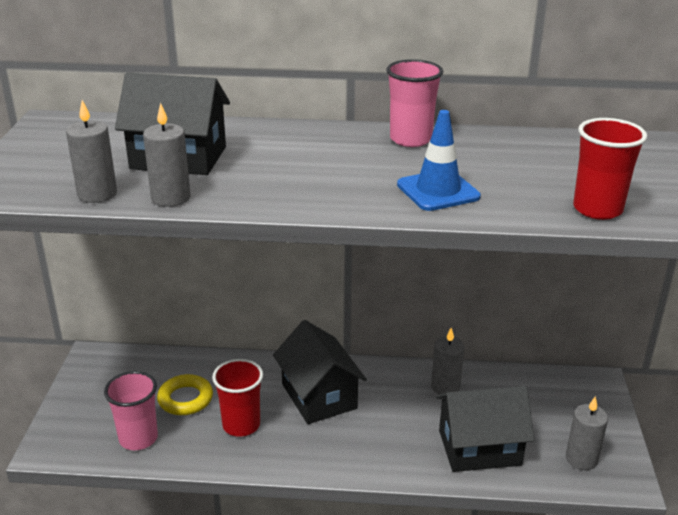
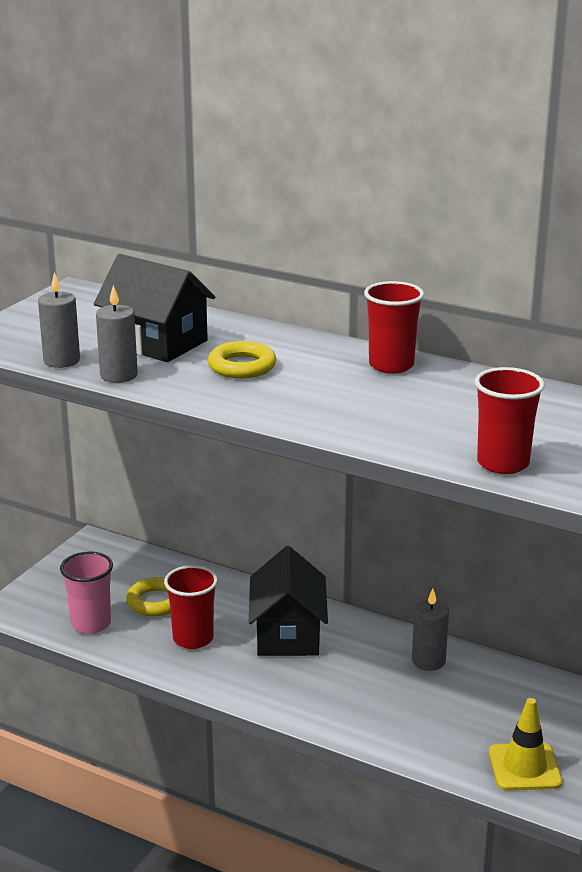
camera: 25 degrees right, 5 degrees down
pink cup [386,59,443,147] -> red cup [364,281,424,374]
blue traffic cone [397,110,481,211] -> none
black house [436,386,534,472] -> none
grey candle [566,396,608,470] -> yellow traffic cone [489,698,562,791]
none -> yellow ring [208,341,276,379]

